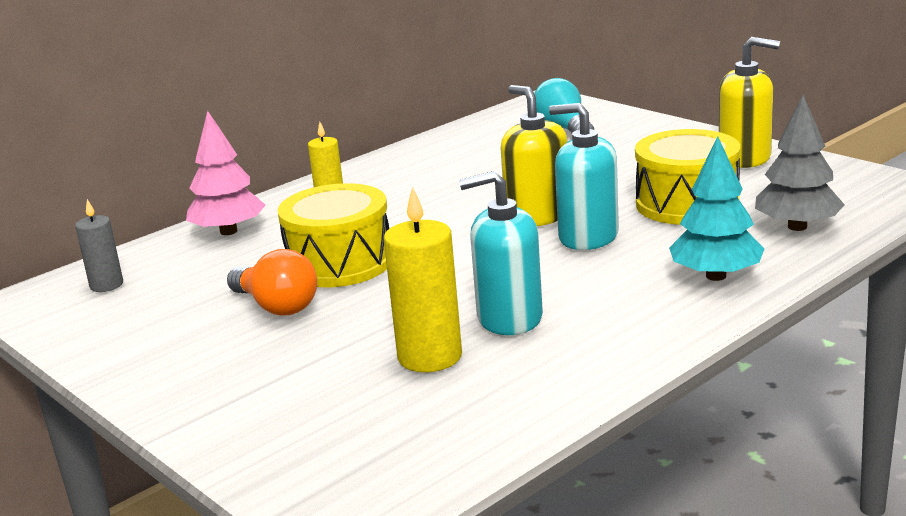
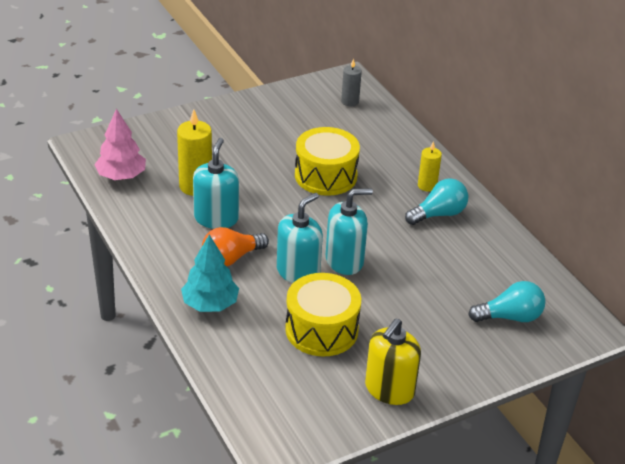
camera: 100 degrees right, 15 degrees up
pink tree [186,111,266,235] -> pink tree moved to [94,109,146,180]
orange light bulb [227,249,317,315] -> orange light bulb moved to [202,227,269,266]
yellow soap dispenser [500,85,567,226] -> turquoise soap dispenser [326,188,373,275]
grey tree [755,95,845,231] -> none
none -> turquoise light bulb [405,178,468,225]

